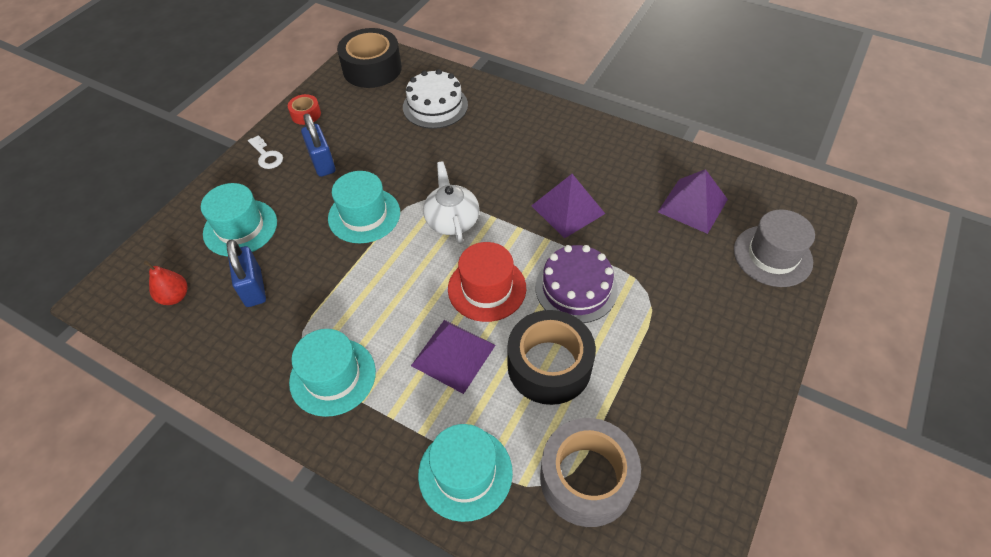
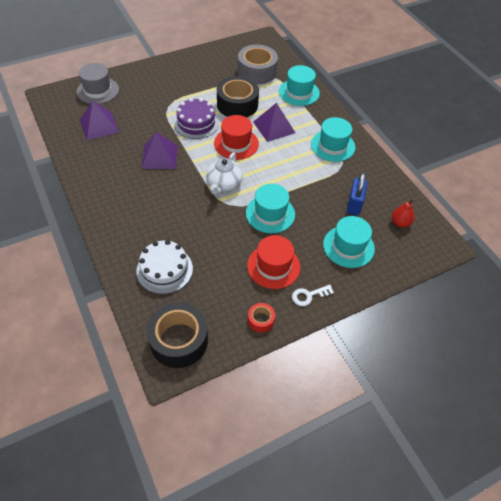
camera: 150 degrees left, 0 degrees up
white key [248,135,283,169] -> white key turned 105 degrees counterclockwise [292,285,334,306]
blue padlock [301,114,335,177] -> red hat [247,235,300,289]

